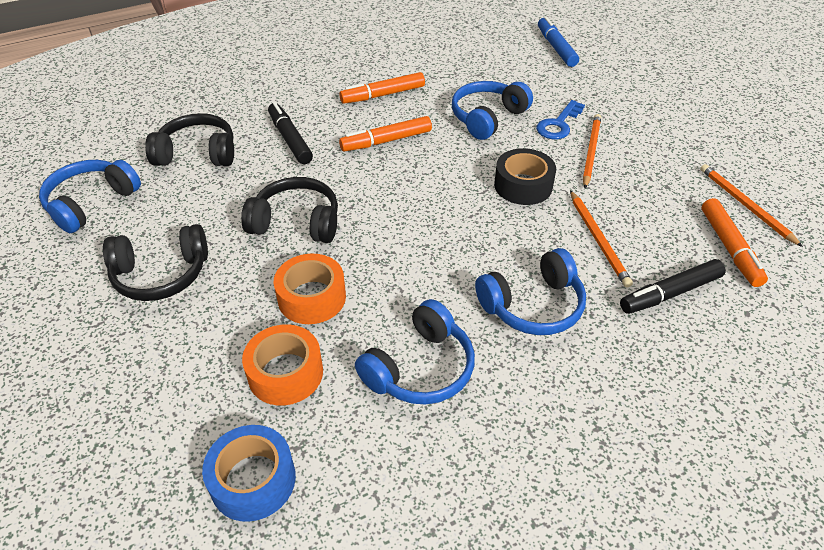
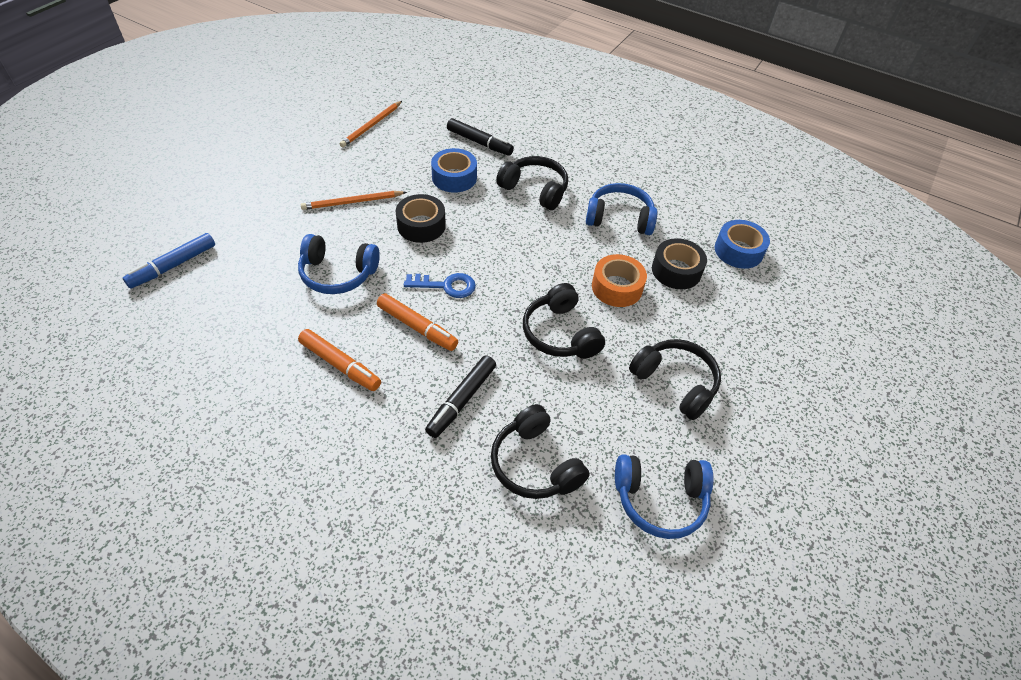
camera: 125 degrees left, 5 degrees up
orange tape [242,324,323,406] -> black tape [652,238,707,289]
blue headphones [475,248,586,335] -> black headphones [496,156,568,210]
blue key [536,100,585,139] -> blue key moved to [404,273,476,298]
orange pencil [570,190,633,287] -> blue tape [431,148,477,193]
orange marker [702,198,768,287] -> none

